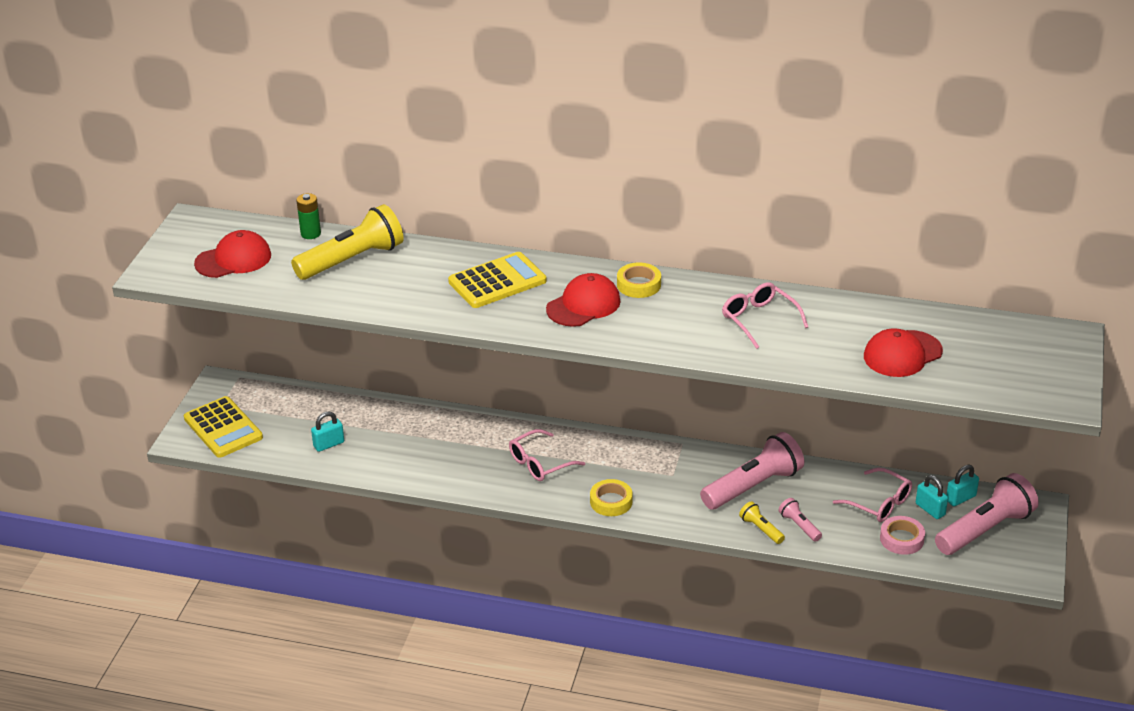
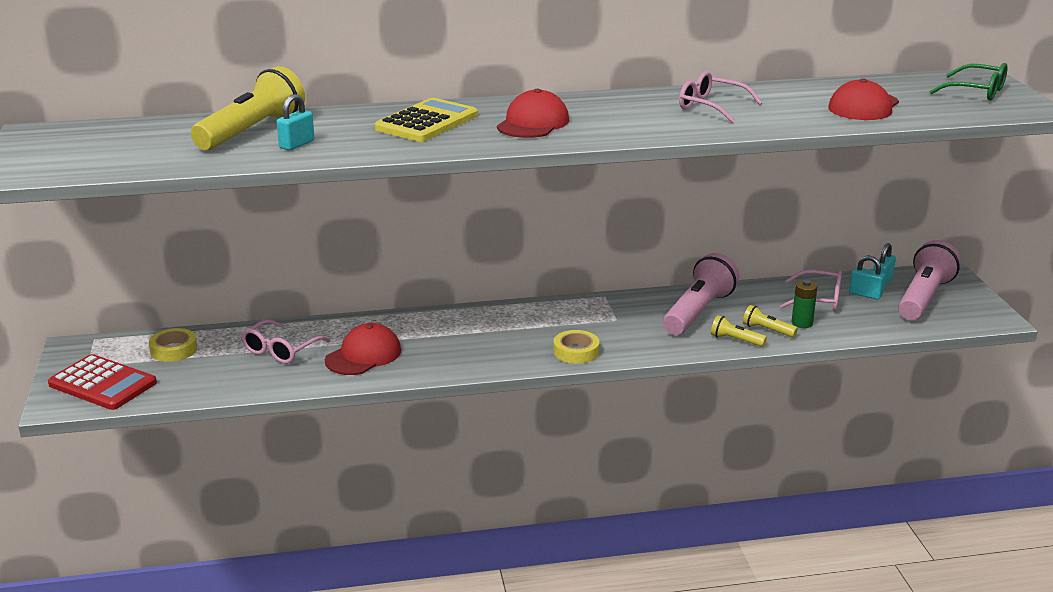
camera: 25 degrees left, 10 degrees down
yellow calculator [184,396,263,458] -> red calculator [48,354,157,410]
red cap [194,230,271,278] -> red cap moved to [325,323,401,375]
green battery [296,193,321,239] -> green battery moved to [792,280,817,328]
turquoise padlock [311,411,344,452] -> turquoise padlock moved to [277,94,315,150]
pink glasses [509,429,585,481] -> pink glasses moved to [241,320,330,364]
yellow tape [617,263,661,298] -> yellow tape moved to [149,328,197,362]
pink flashlight [779,498,822,542] -> yellow flashlight [743,305,798,337]
pink tape [880,516,925,555] -> none
none -> green glasses [930,63,1008,101]

